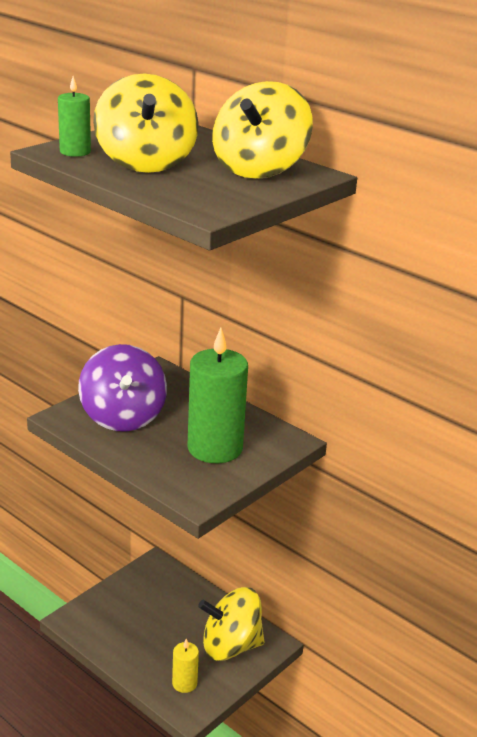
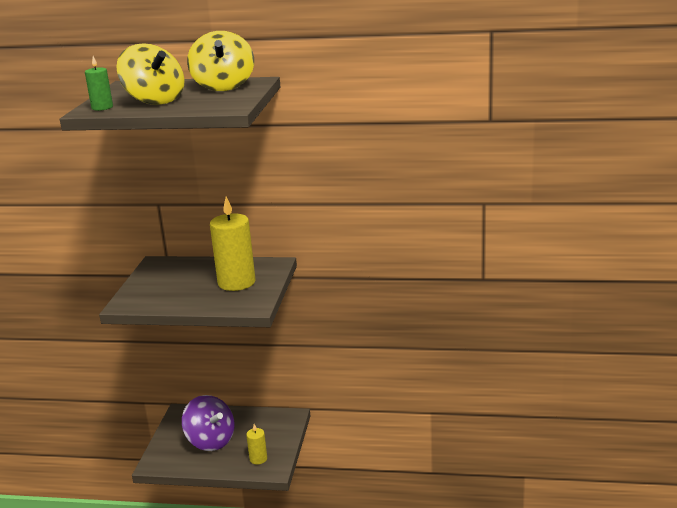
camera: 30 degrees left, 5 degrees down
purple spinning top [78,344,167,432] -> purple spinning top moved to [182,395,234,451]
green candle [187,328,248,463] -> yellow candle [210,197,255,291]
yellow spinning top [198,587,264,661] -> none

